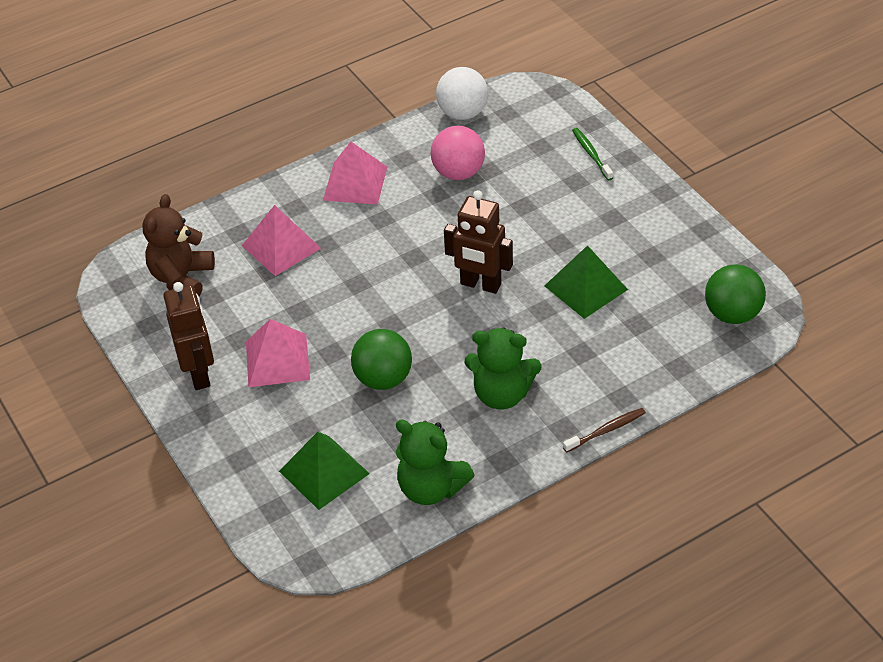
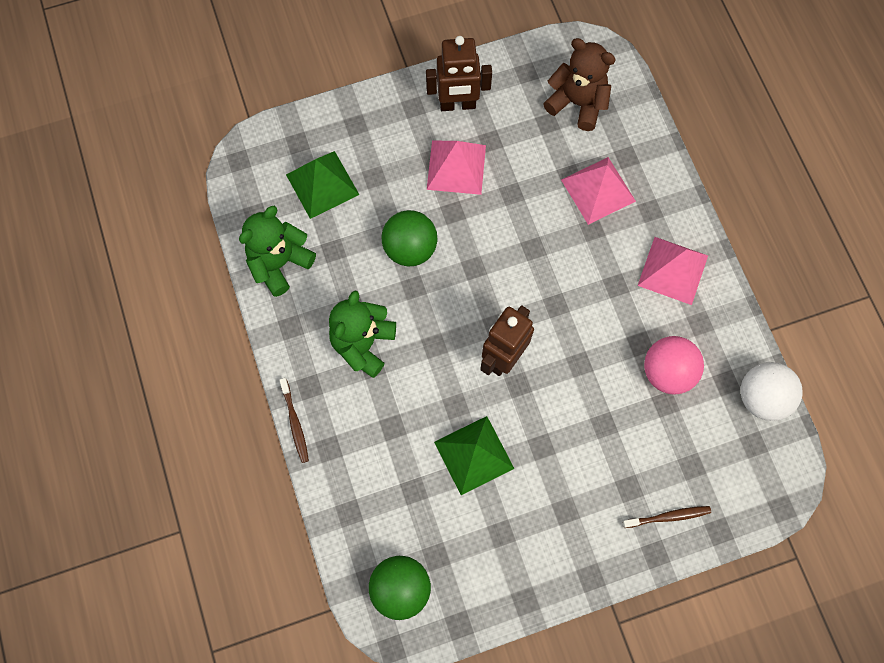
camera: 100 degrees right, 25 degrees up
green toothbrush [572,128,613,181] -> brown toothbrush [622,506,711,528]

